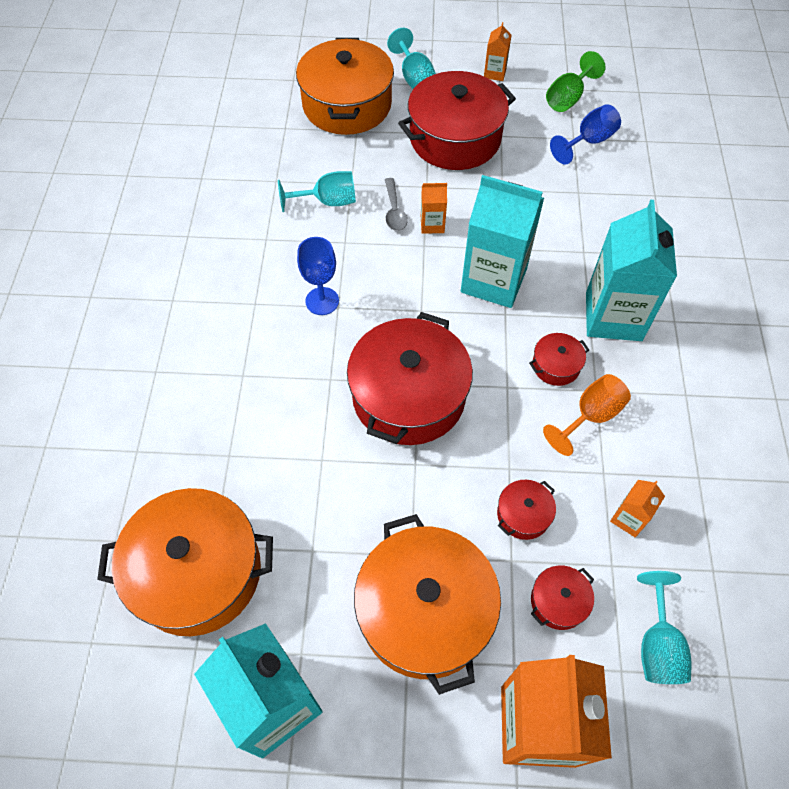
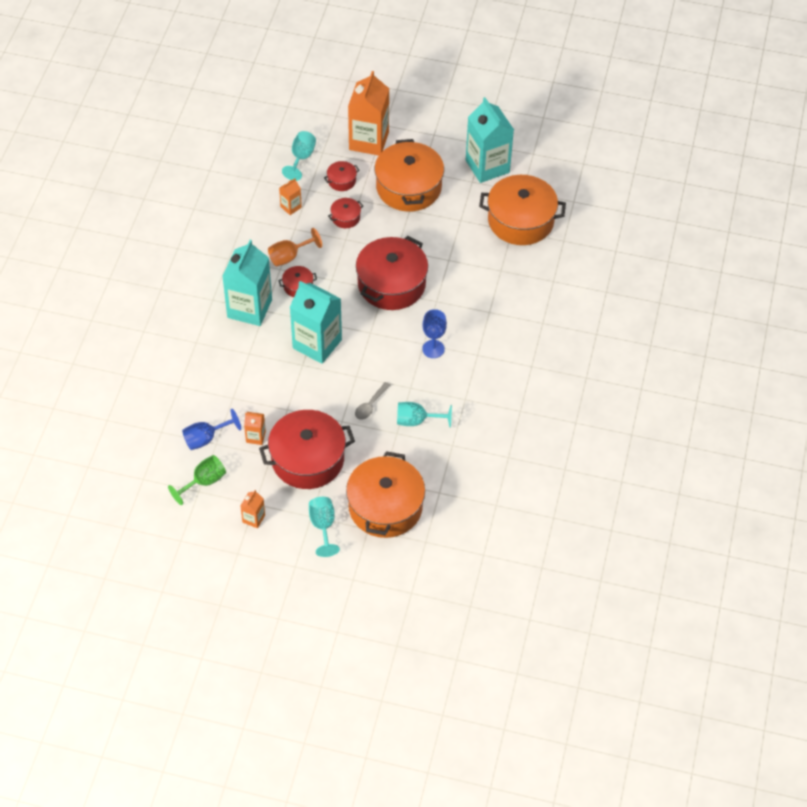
camera: 170 degrees left, 5 degrees down
grey spoon [385,178,408,231] -> grey spoon turned 150 degrees counterclockwise [355,382,391,419]
orange carton [421,183,447,234] -> orange carton moved to [244,412,266,445]

